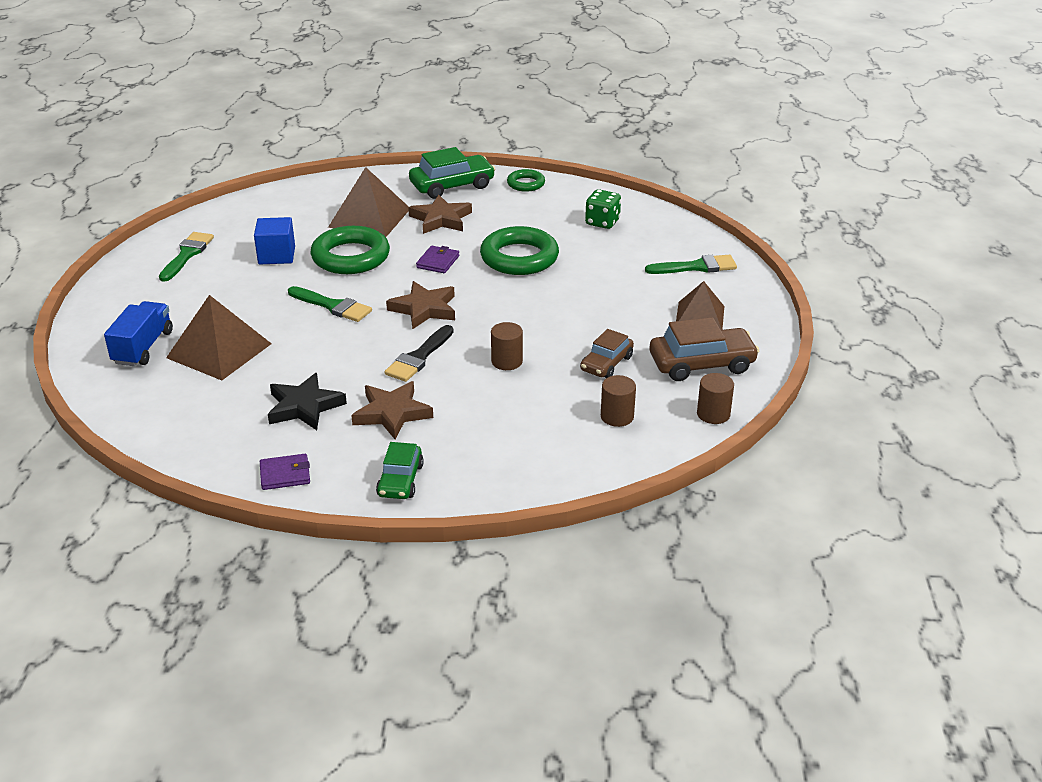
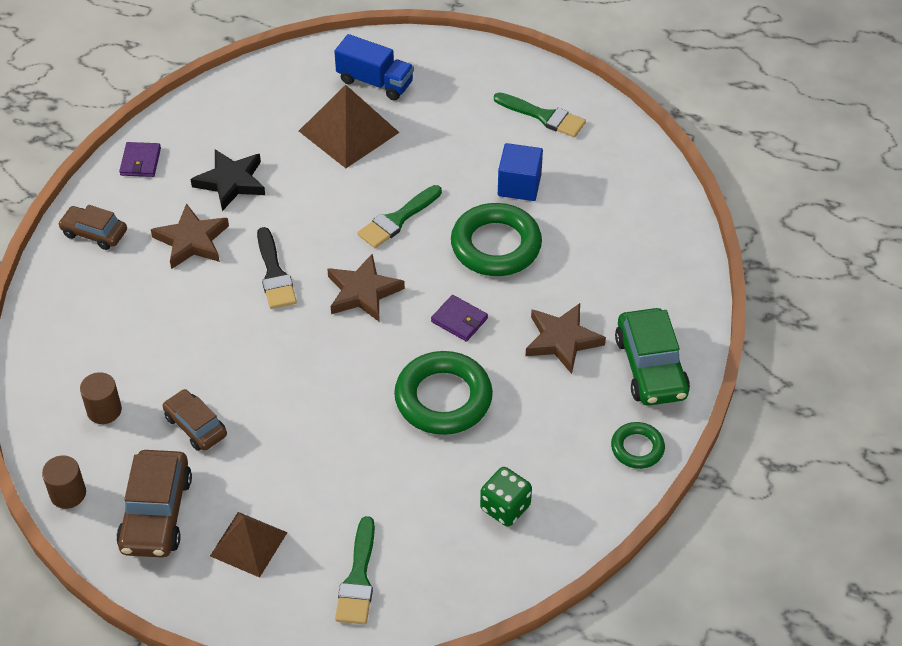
camera: 105 degrees right, 15 degrees up
brown pyramid [328,167,409,237] -> none
green car [376,442,424,499] -> brown car [58,205,127,250]
black brush [384,325,454,382] -> black brush turned 150 degrees counterclockwise [257,227,297,309]
brown cylinder [491,322,523,370] -> none

